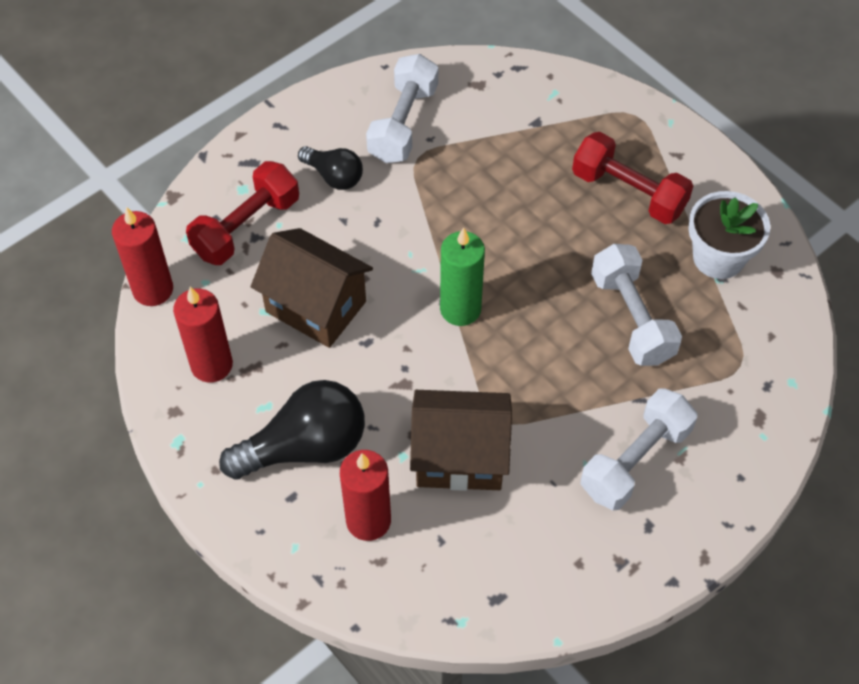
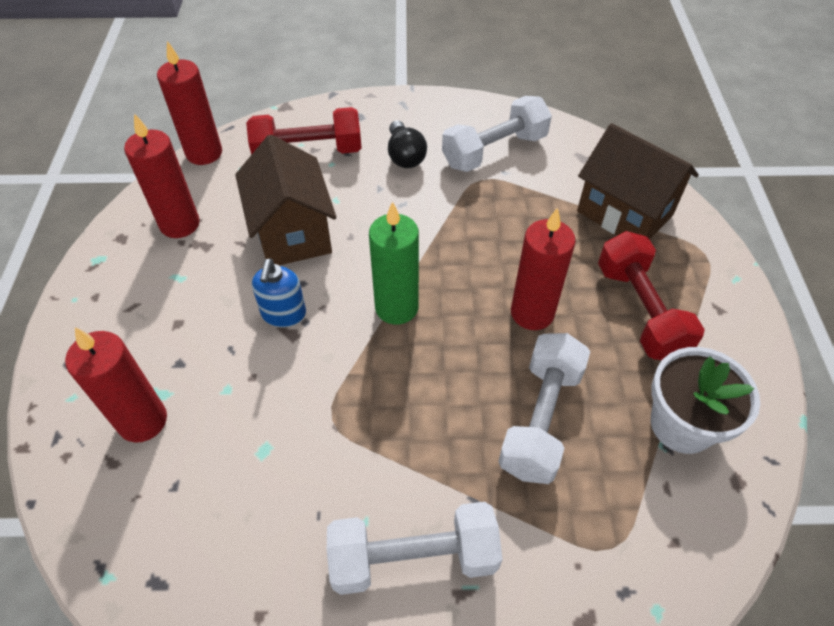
camera: 40 degrees right, 5 degrees down
black light bulb [219,380,365,480] -> none
brown house [410,390,512,491] -> brown house moved to [577,123,699,240]
none -> blue soap dispenser [252,258,306,327]
none -> red candle [511,207,576,330]

